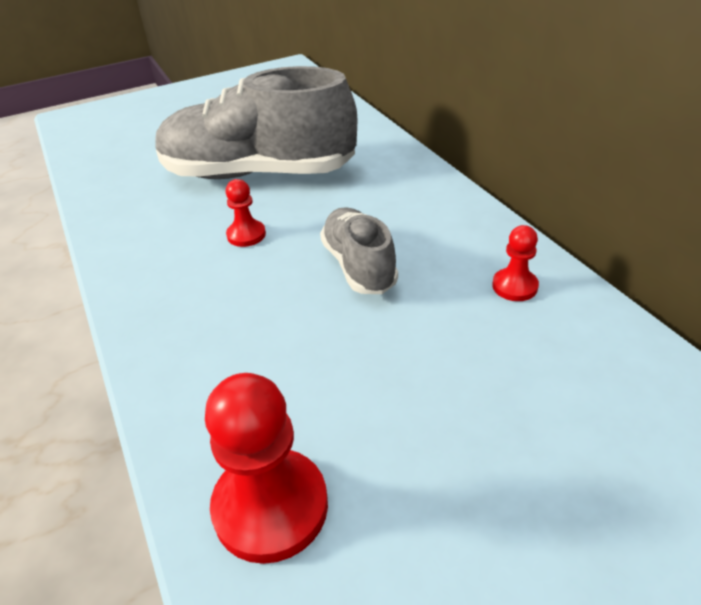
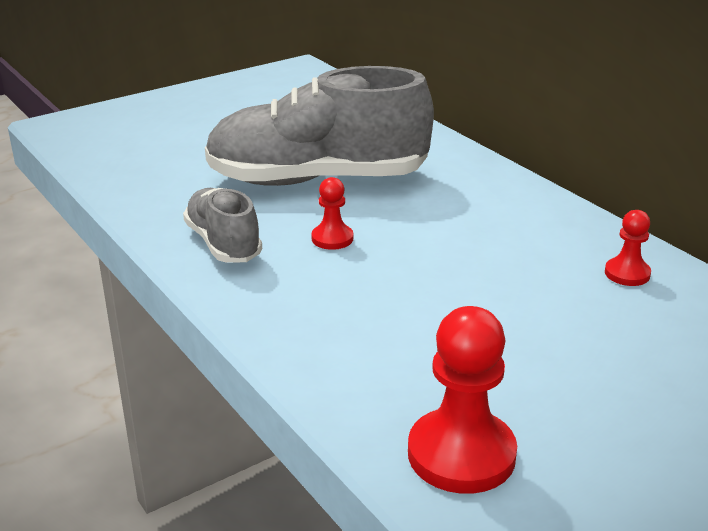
camera: 10 degrees left, 10 degrees down
grey shoe [320,207,398,294] -> grey shoe moved to [183,188,262,263]

